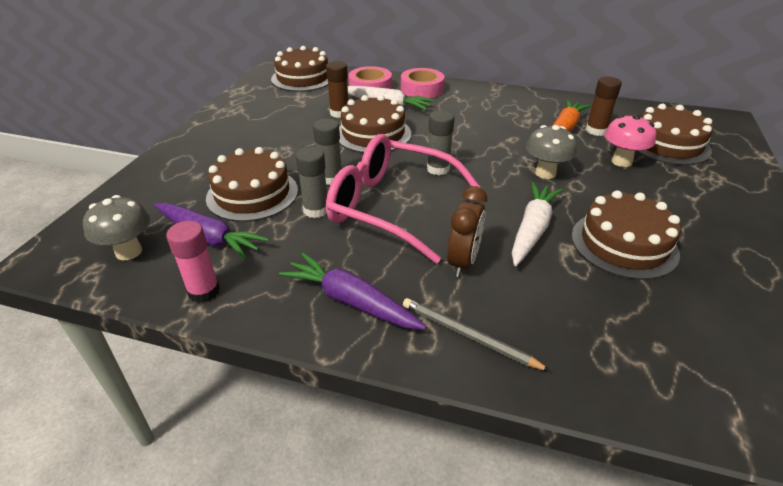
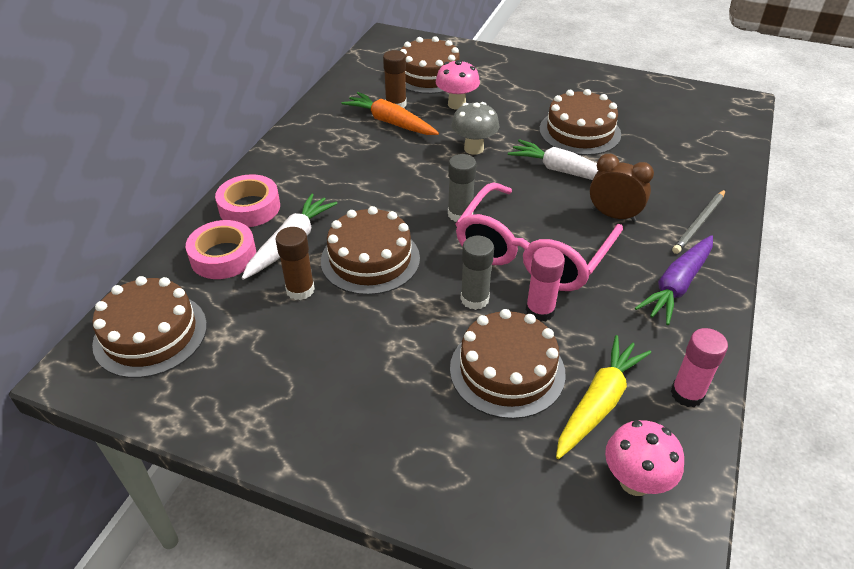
camera: 85 degrees left, 5 degrees up
grey mushroom [83,195,150,260] -> pink mushroom [605,420,684,496]
purple carrot [154,203,269,260] -> yellow carrot [556,335,651,459]
grey glue stick [296,147,327,218] -> pink glue stick [526,247,565,321]

